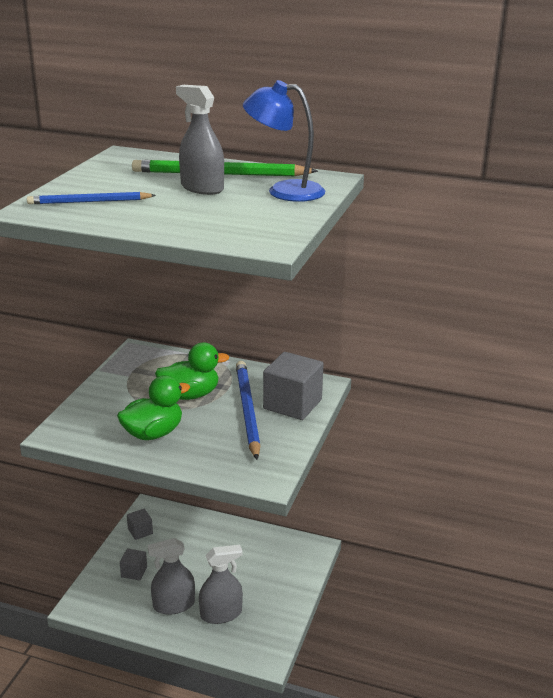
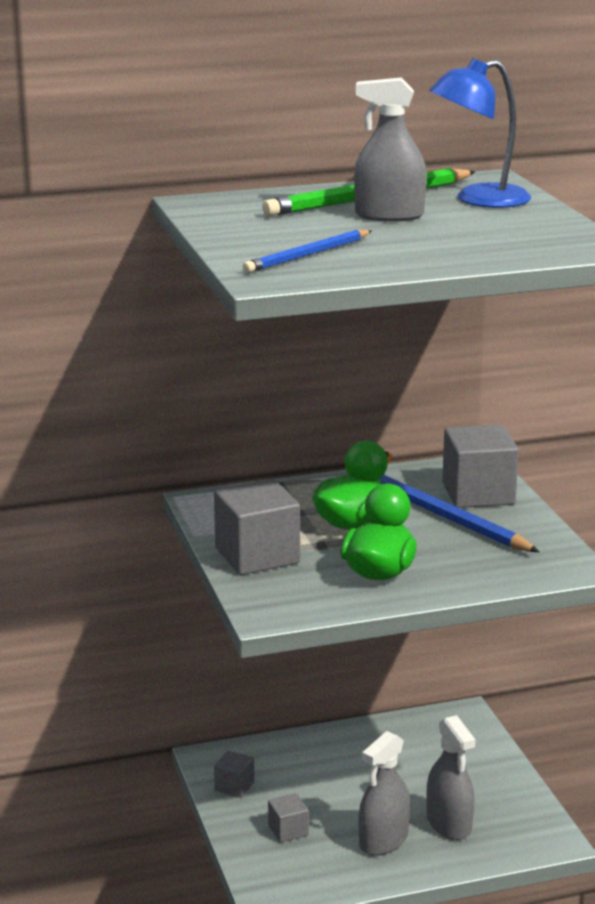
camera: 35 degrees left, 5 degrees down
grey spray bottle [199,545,243,624] -> grey spray bottle turned 120 degrees clockwise [426,715,476,840]
none -> grey cube [214,479,300,575]

